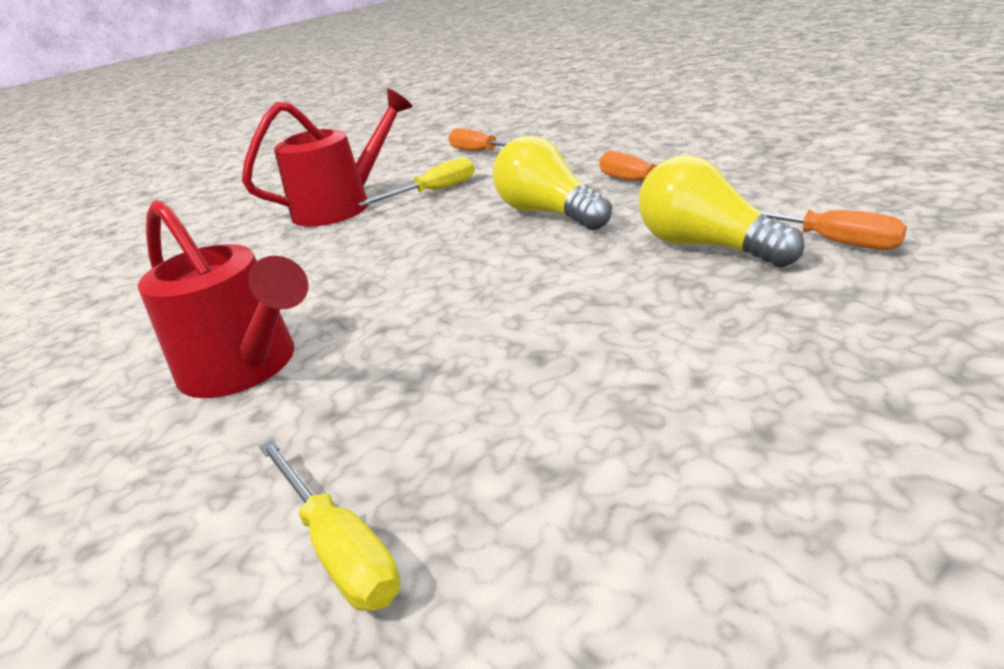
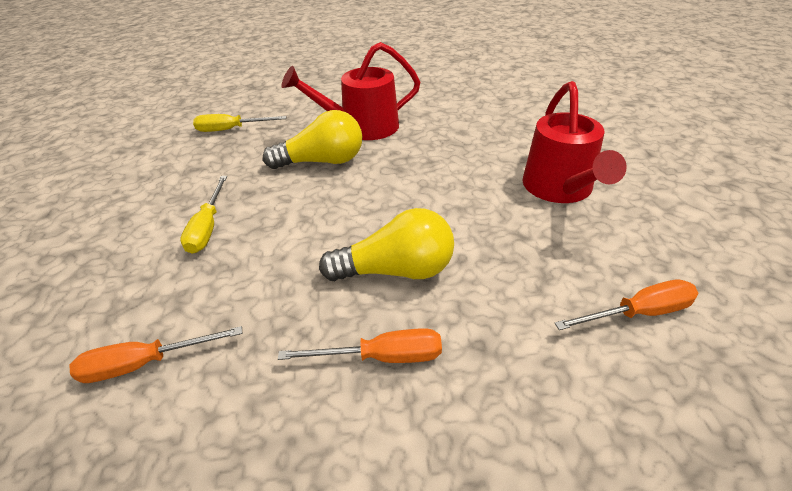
camera: 120 degrees right, 10 degrees up
yellow screwdriver [358,157,475,206] -> yellow screwdriver moved to [180,176,227,254]
yellow light bulb [639,156,805,267] -> yellow light bulb moved to [263,110,362,169]

